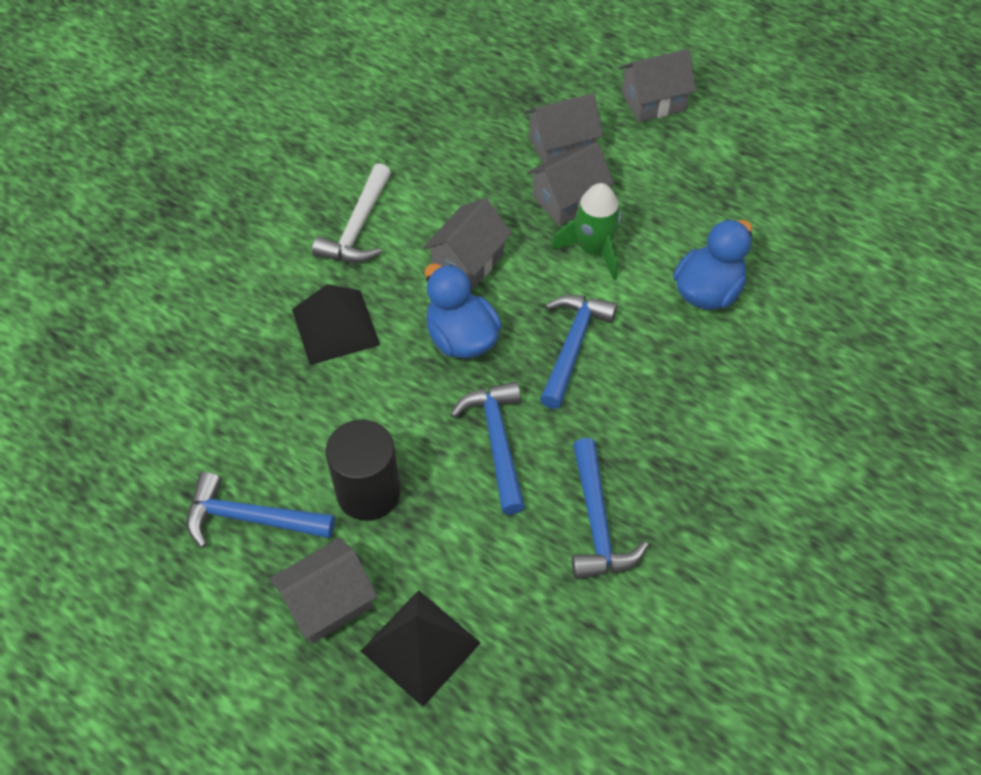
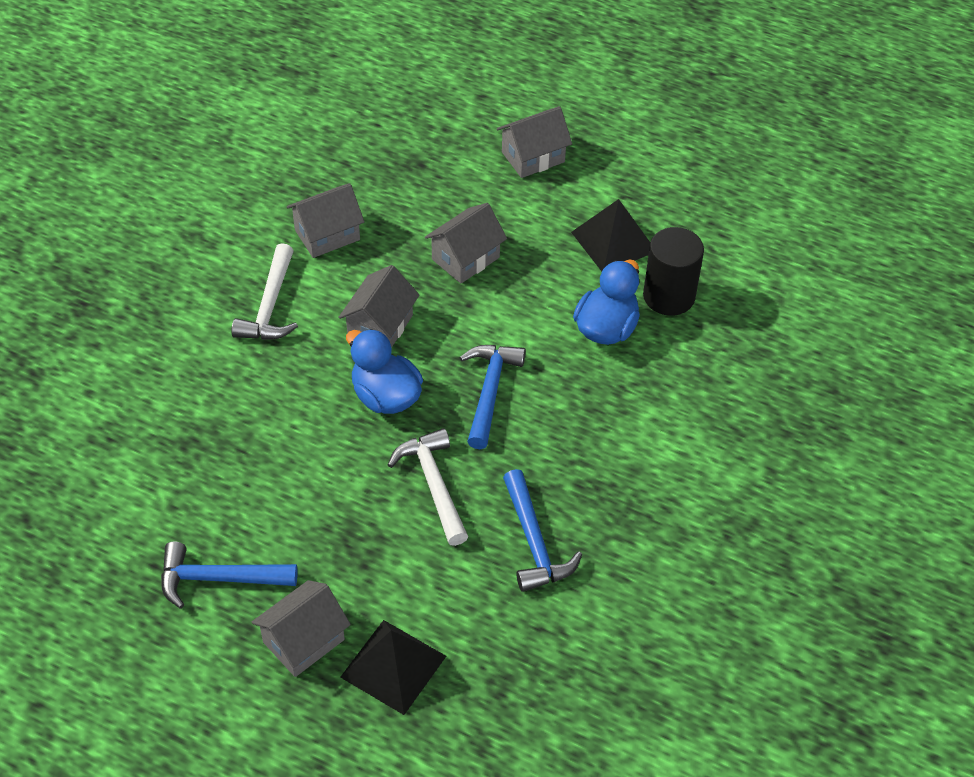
camera: 10 degrees left, 5 degrees down
black pyramid [292,284,380,365] -> black pyramid moved to [571,199,650,272]
black cylinder [326,420,401,521] -> black cylinder moved to [643,227,704,316]
blue hammer [450,381,525,515] -> white hammer [388,428,468,546]
grey house [525,93,603,164] -> grey house moved to [287,183,364,258]
green rocket [551,183,621,280] -> none

